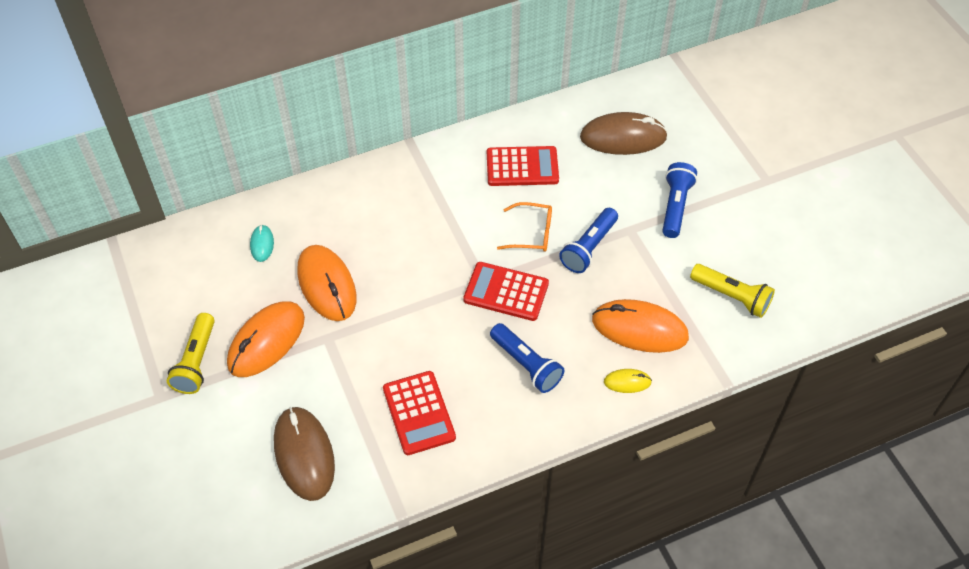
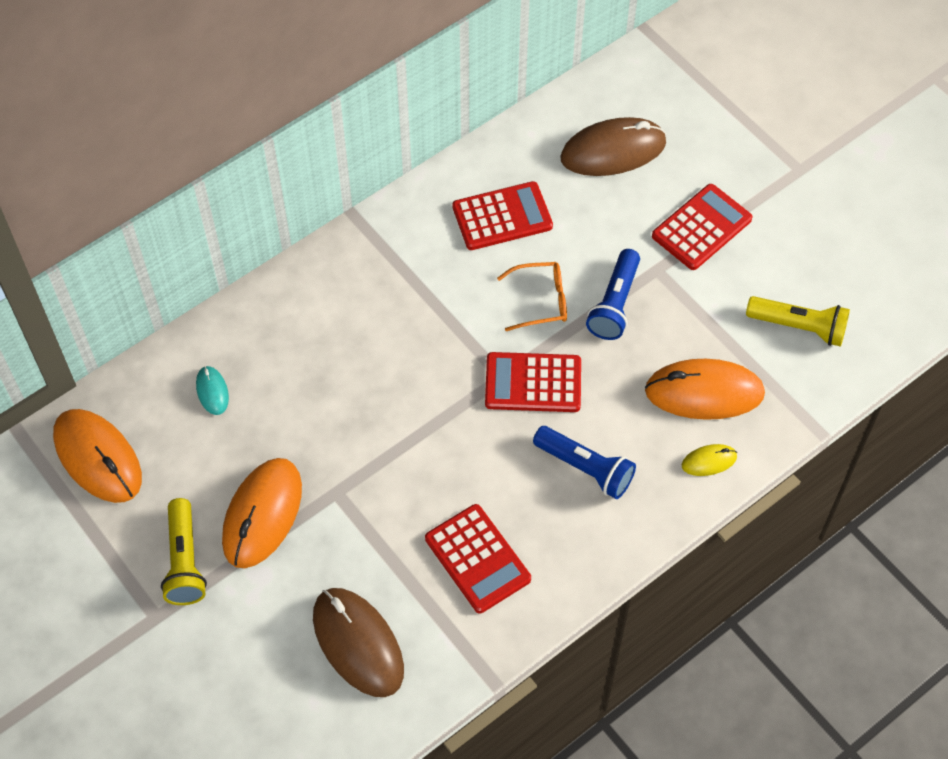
camera: 15 degrees left, 5 degrees up
orange mouse [297,245,356,321] -> orange mouse moved to [53,409,142,503]
blue flashlight [662,162,697,238] -> red calculator [652,184,752,270]

